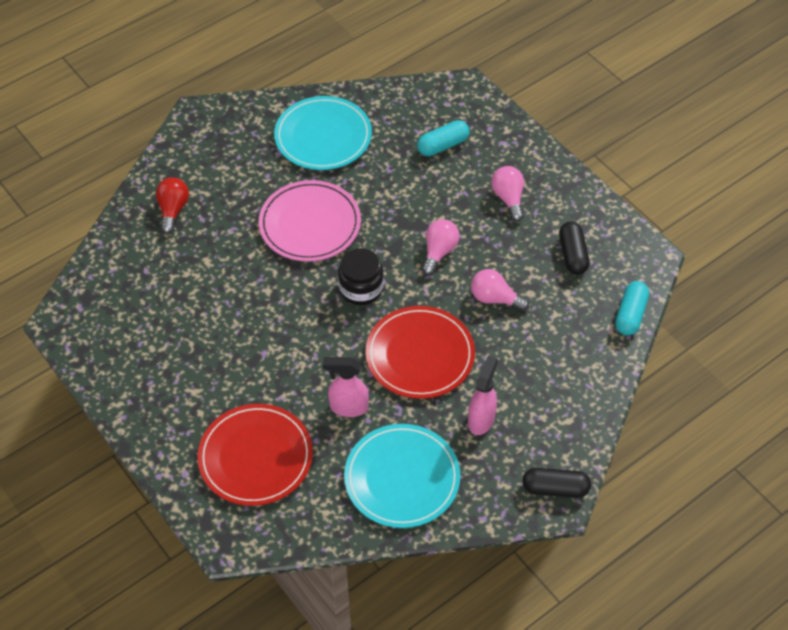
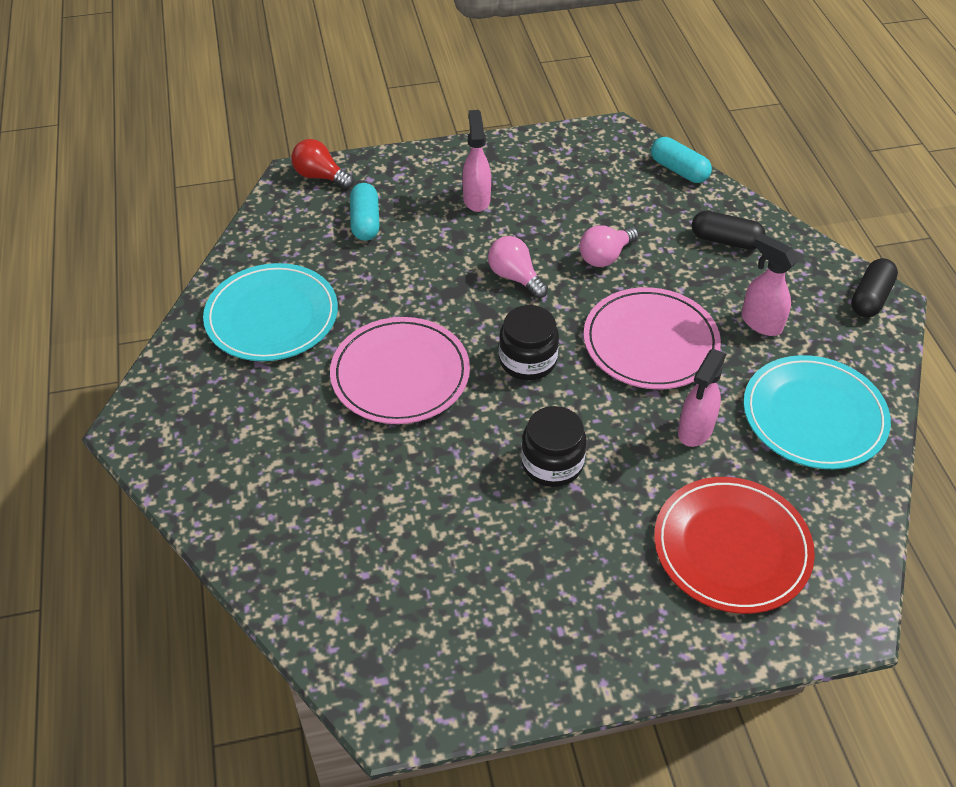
camera: 65 degrees left, 5 degrees down
red light bulb [156,177,189,234] -> red light bulb moved to [291,139,354,189]
red plate [365,306,475,399] -> pink plate [584,287,721,389]
pink light bulb [491,166,524,222] -> pink spray bottle [463,110,491,212]
black capsule [559,221,590,275] -> black capsule moved to [692,211,766,250]
none -> black jar [521,406,587,487]

